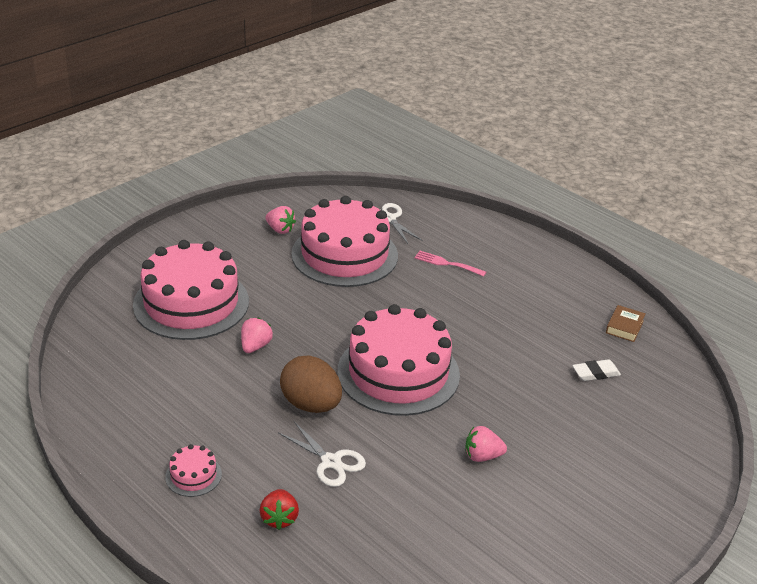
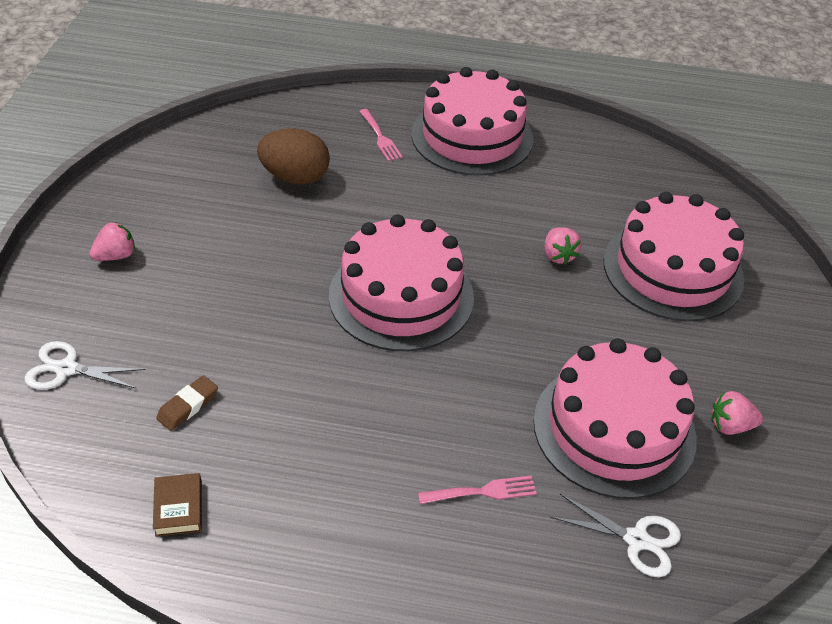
camera: 145 degrees right, 10 degrees up
pink cake [165,444,222,497] -> pink cake [411,67,533,176], size x2.48
red strawberry [260,489,299,530] -> pink fork [359,109,403,161]
white scissors [279,421,366,487] -> white scissors moved to [25,341,146,390]
brown egg [280,355,342,413] -> brown egg moved to [257,128,330,185]
pink strawberry [466,426,507,462] -> pink strawberry moved to [89,222,135,261]
white eraser [572,359,621,381] -> brown eraser [156,375,218,431]

